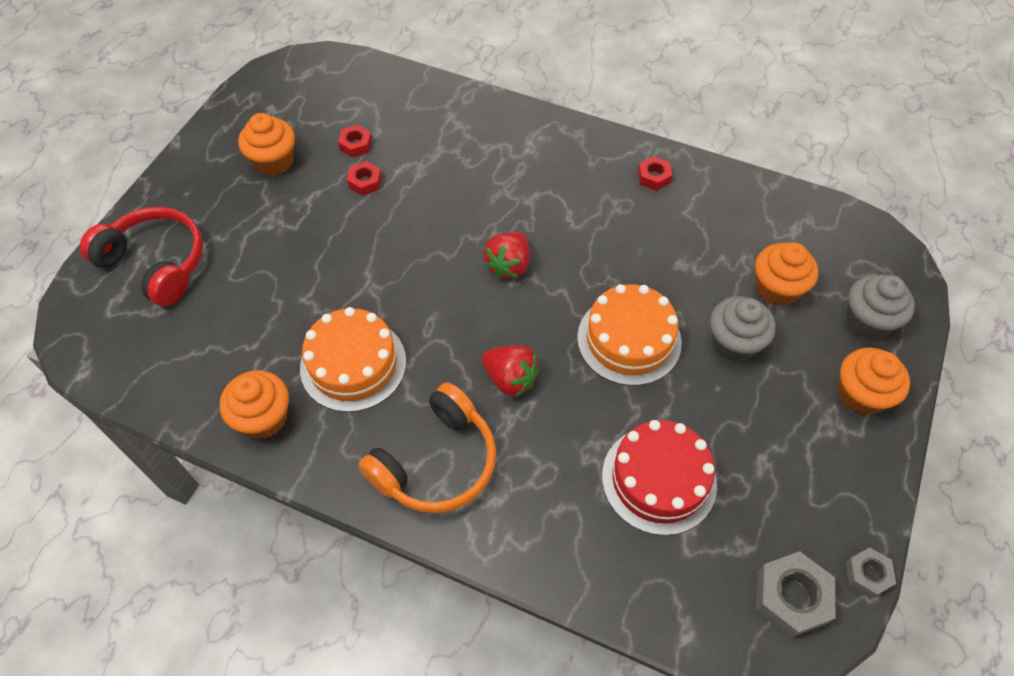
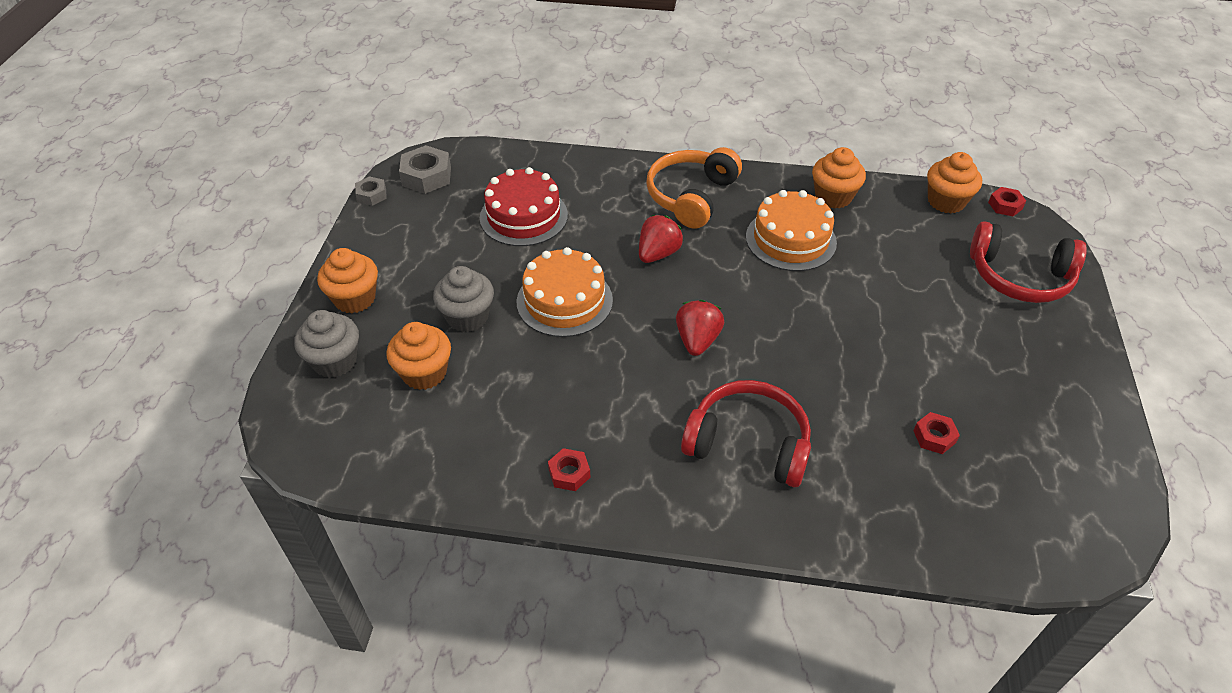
camera: 165 degrees right, 10 degrees down
orange cupcake [238,113,295,176] -> orange cupcake moved to [927,152,982,214]
red nut [347,161,382,196] -> red nut moved to [988,187,1026,216]
red strawberry [482,345,540,397] -> red strawberry turned 105 degrees clockwise [639,215,683,263]
none -> red headphones [681,380,811,487]

